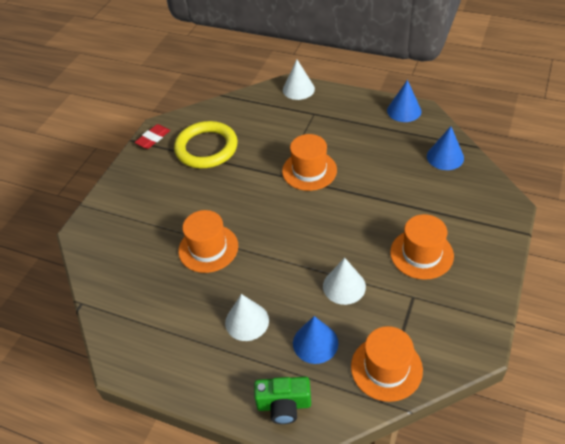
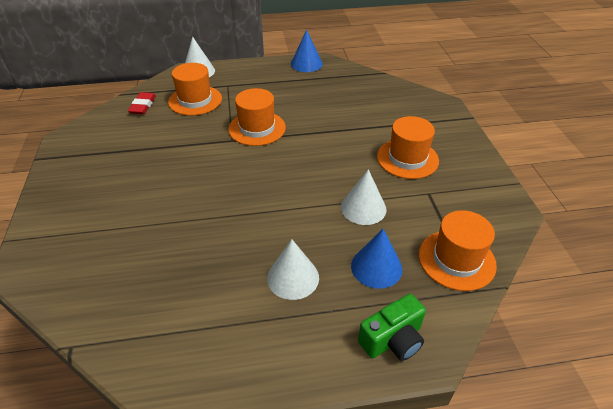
camera: 35 degrees left, 5 degrees down
red eraser [135,124,170,149] -> red eraser moved to [128,92,156,114]
yellow ring [174,121,238,168] -> none
orange hat [178,210,238,273] -> orange hat moved to [168,63,222,116]
blue cone [427,126,464,170] -> none

